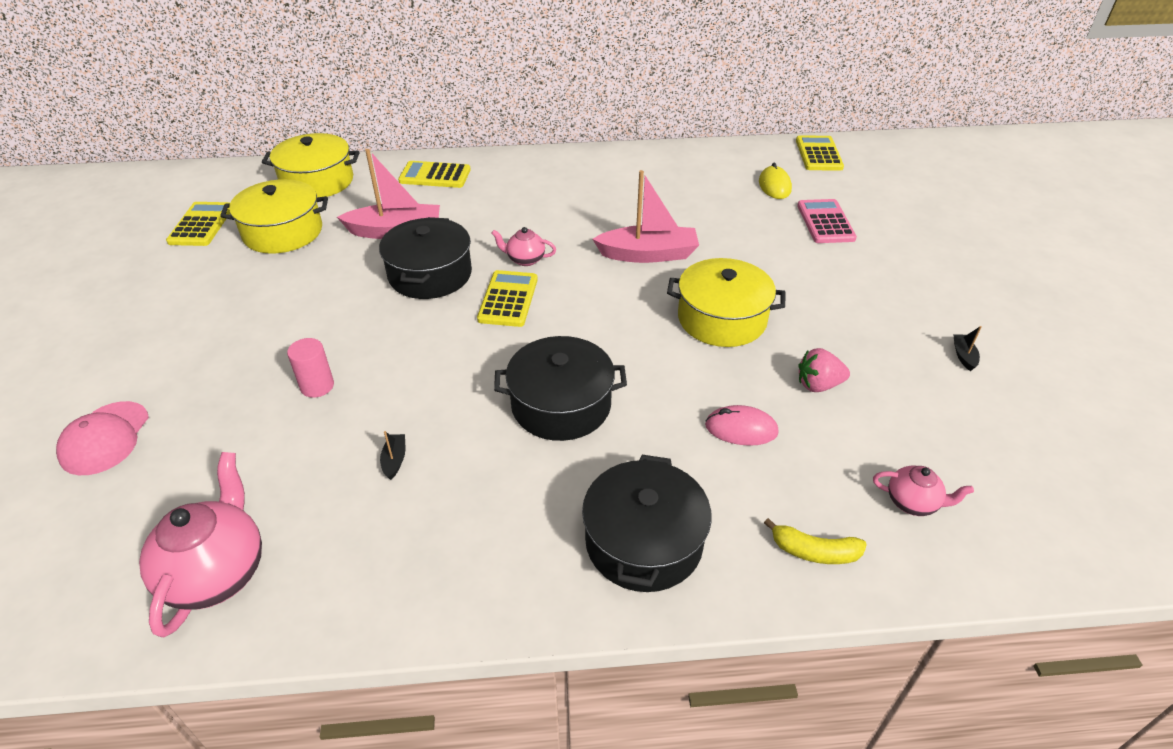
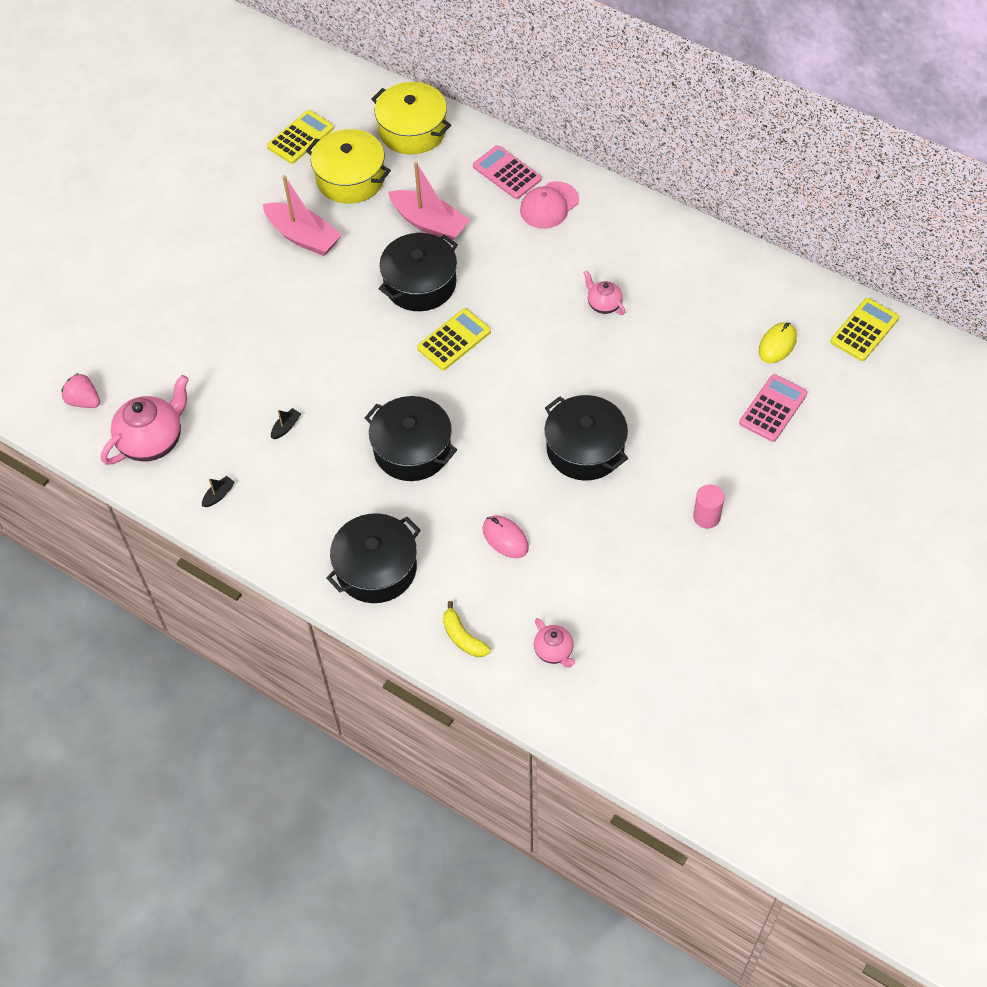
camera: 40 degrees right, 15 degrees up
pink cap [56,401,149,475] -> pink cap moved to [520,181,579,229]
pink cylinder [287,338,334,398] -> pink cylinder moved to [693,484,724,528]
yellow calculator [398,161,471,188] -> pink calculator [473,145,541,199]
pink teapot [491,227,556,266] -> pink teapot moved to [584,271,625,315]
pink boat [593,170,699,263] -> pink boat moved to [263,175,342,256]
yellow pot [667,258,786,347] -> black pot [544,395,628,481]
pink strawberry [799,348,850,392] -> pink strawberry moved to [61,373,100,408]
black boat [953,326,982,371] -> black boat moved to [202,476,235,507]

